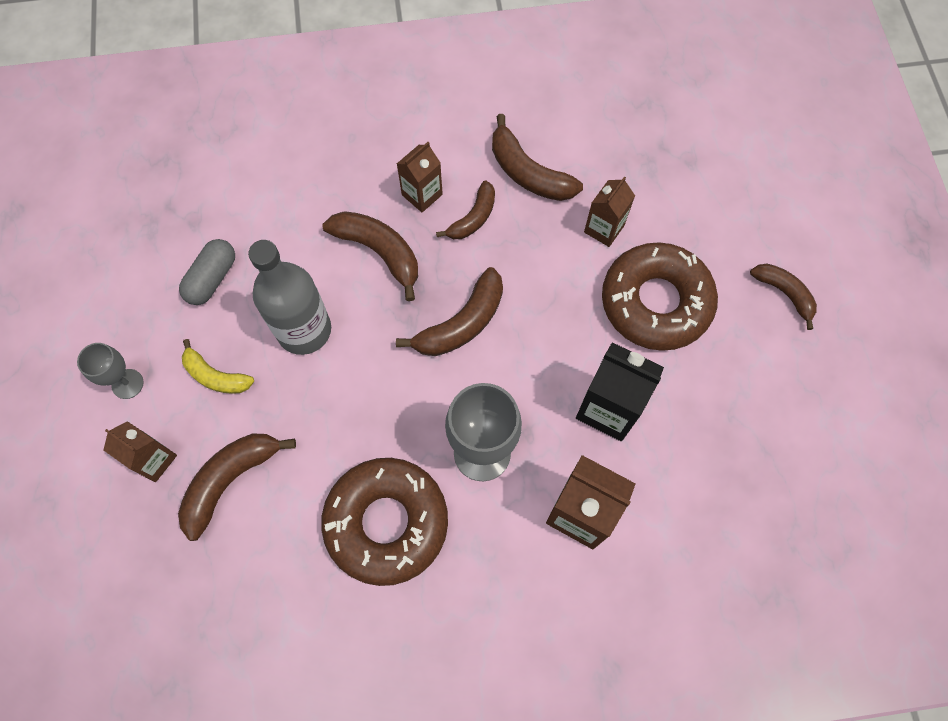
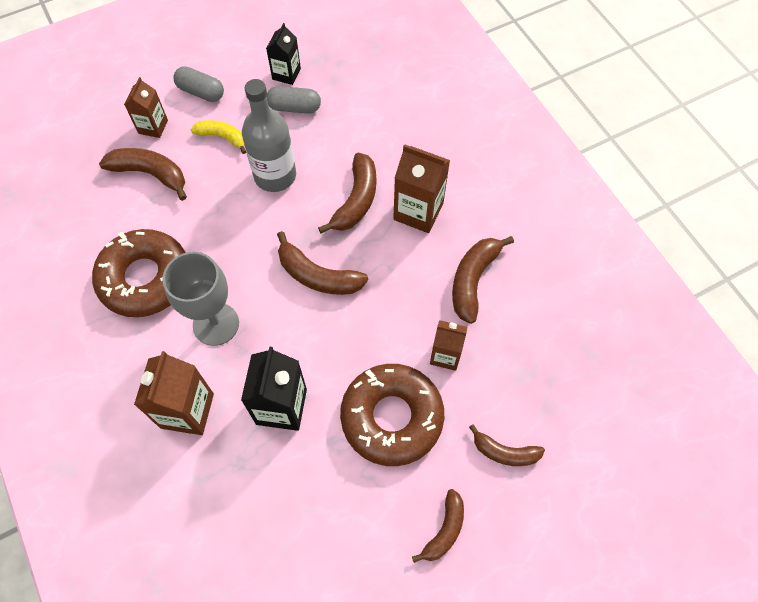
camera: 70 degrees right, 5 degrees down
grey goblet [77,343,144,399] -> grey capsule [173,66,224,102]
yellow banana [182,339,254,394] -> yellow banana turned 105 degrees clockwise [191,120,246,154]
brown carton [397,142,443,212] -> brown carton [393,144,450,233], size x1.57
brown banana [436,180,495,239] -> brown banana moved to [469,424,545,466]
none -> black carton [266,23,301,85]

